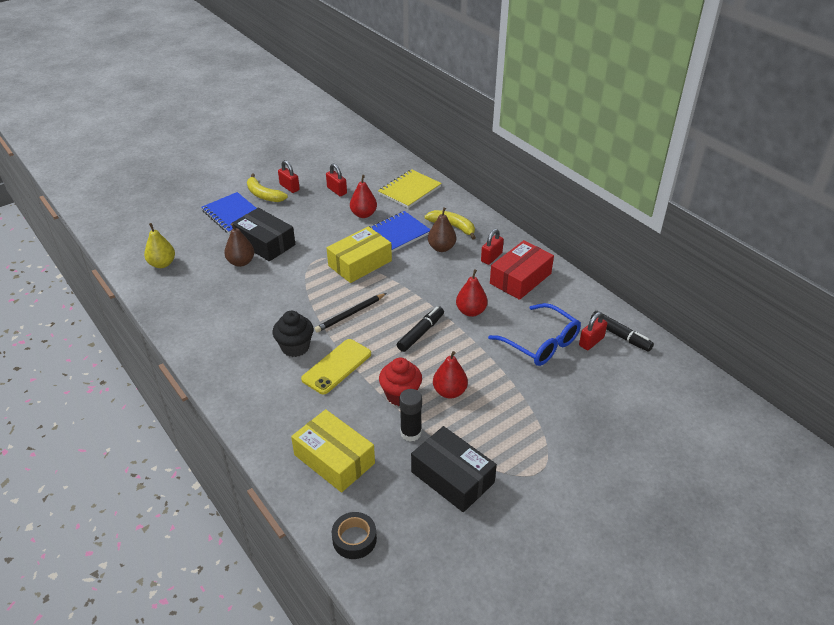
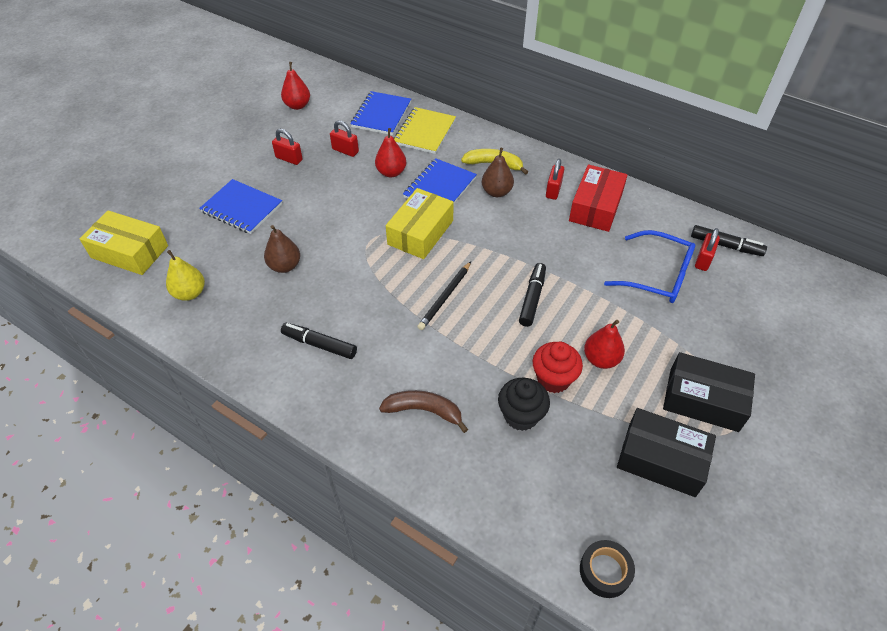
camera: 20 degrees left, 10 degrees up
black box [232,208,296,261] -> black box moved to [663,352,755,432]
yellow banana [247,174,288,202] -> none
black cupcake [273,311,313,357] -> black cupcake moved to [498,378,550,431]
yellow box [291,409,375,492] -> yellow box moved to [79,210,168,275]
yellow phone [301,339,371,394] -> none
black glue stick [399,389,422,442] -> none
red pear [456,269,488,317] -> red pear moved to [281,62,310,110]
none -> black marker [281,323,357,359]
none -> blue notebook [350,91,411,135]
none -> brown banana [379,390,468,433]

